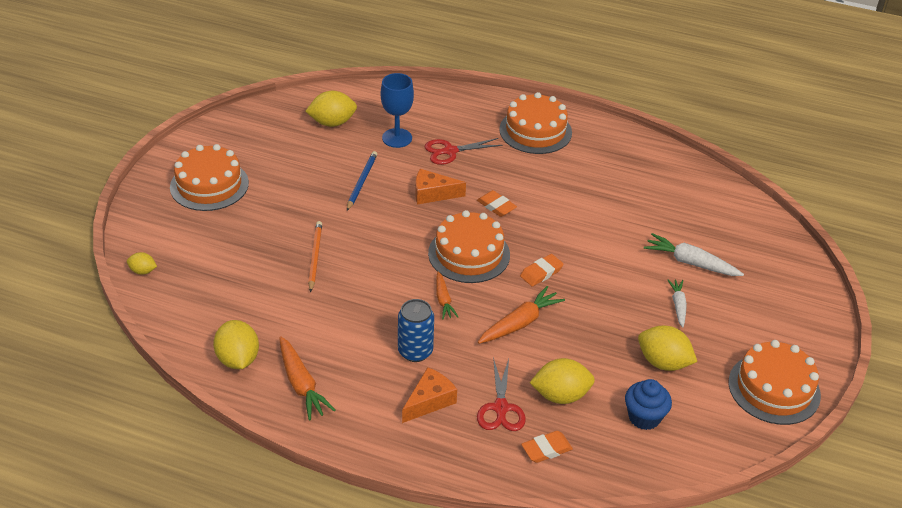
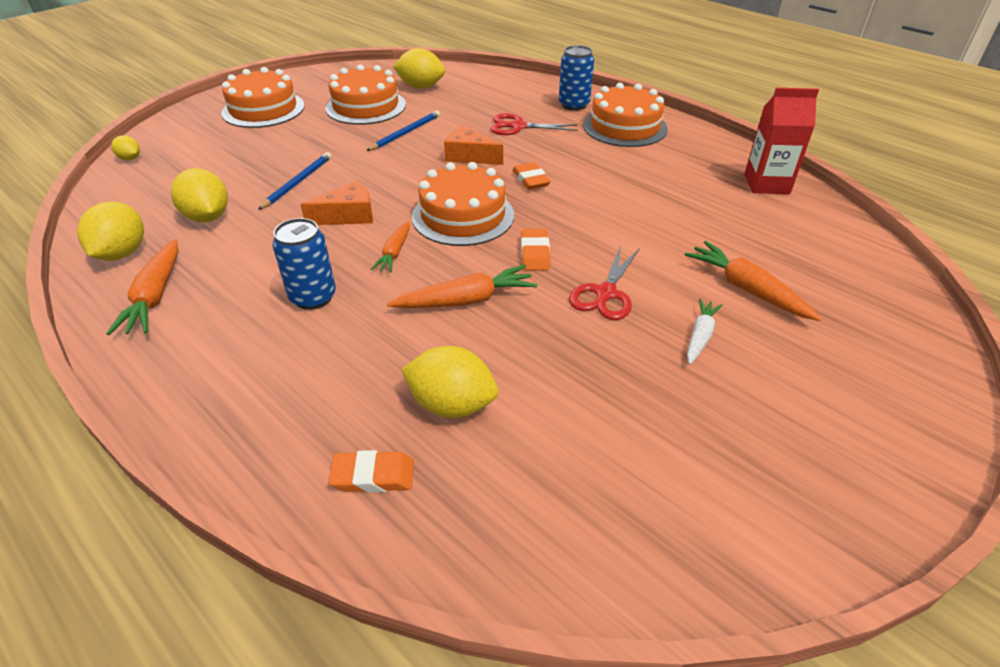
camera: 25 degrees right, 0 degrees up
orange pencil [308,221,322,292] -> blue pencil [258,152,332,210]
blue goblet [381,73,414,148] -> none
orange cheese [402,367,457,423] -> orange cheese moved to [301,180,373,225]
red scissors [477,357,526,431] -> red scissors moved to [569,246,640,320]
orange eraser [520,254,564,286] -> orange eraser turned 75 degrees counterclockwise [521,229,550,270]
blue cupcake [625,379,672,430] -> none
yellow lemon [638,326,697,371] -> yellow lemon moved to [171,168,228,222]
white carrot [644,233,744,276] -> orange carrot [685,241,822,321]
orange cake [729,340,821,425] -> orange cake moved to [326,64,406,125]
none -> blue can [559,45,594,111]
none -> red carton [744,88,819,194]

